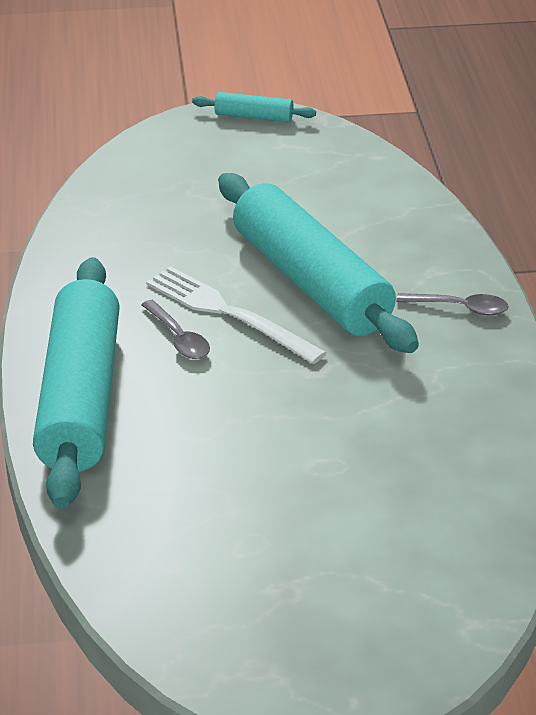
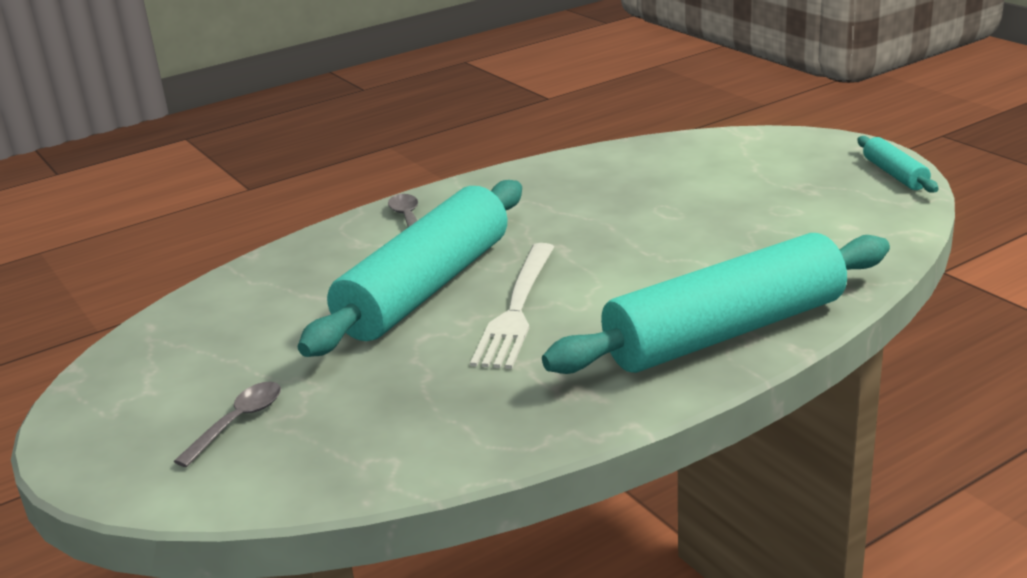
camera: 115 degrees left, 10 degrees down
grey spoon [141,300,210,359] -> grey spoon moved to [174,382,281,467]
turquoise rolling pin [192,92,316,122] -> turquoise rolling pin moved to [857,136,939,193]

